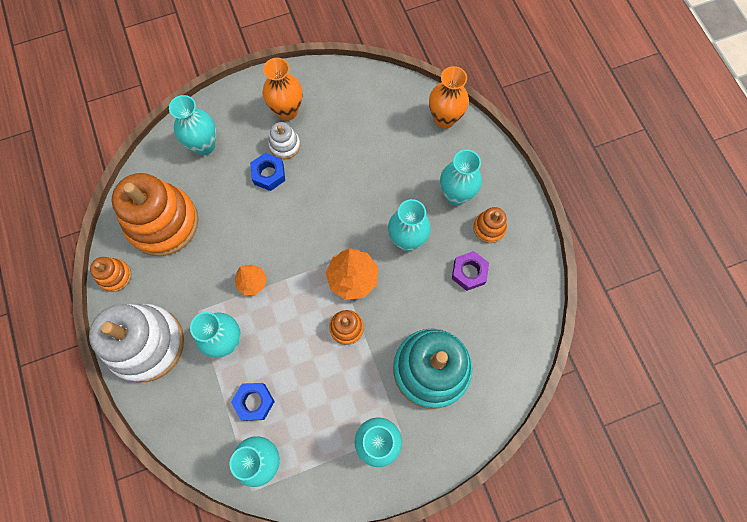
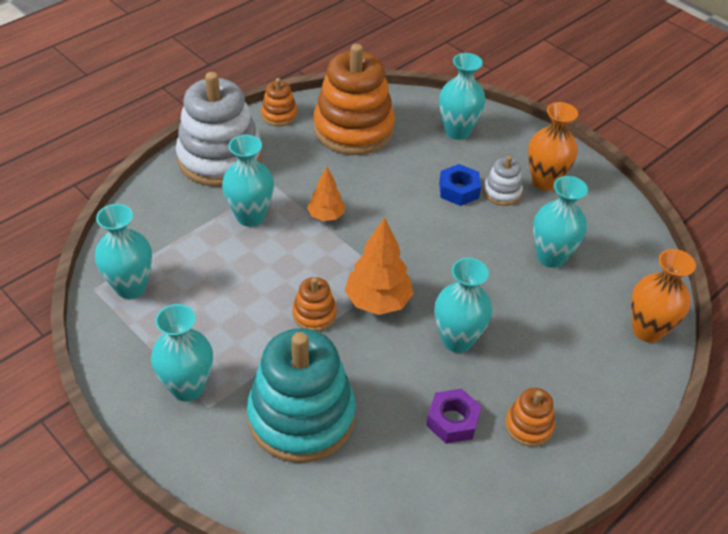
camera: 65 degrees right, 25 degrees down
blue nut [231,383,275,421] -> none
turquoise vase [440,150,482,205] -> turquoise vase moved to [533,176,588,268]

